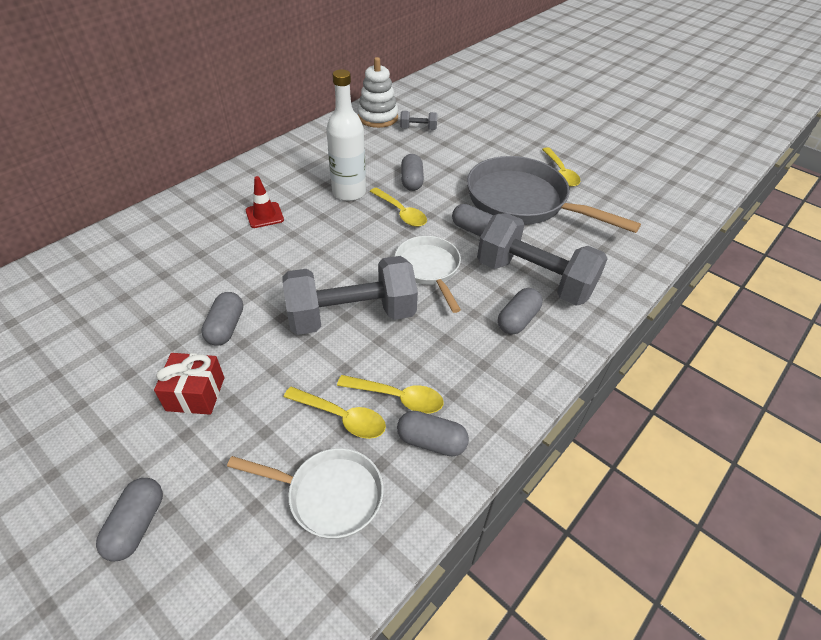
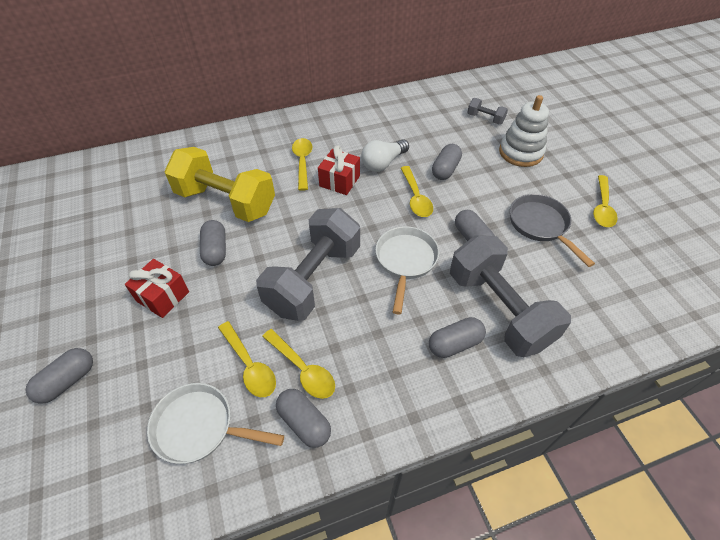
camera: 30 degrees right, 5 degrees up
grey capsule [201,292,243,346] -> grey capsule turned 45 degrees counterclockwise [200,220,226,266]
white pan [227,448,384,539] -> white pan turned 150 degrees clockwise [147,383,284,464]
red traffic cone [246,176,284,228] -> yellow spoon [292,138,312,191]
grey dumbbell [283,256,418,335] -> grey dumbbell turned 75 degrees counterclockwise [256,208,360,321]
white bottle [326,70,366,201] -> white light bulb [361,139,409,172]
white stacking toy [358,57,398,128] -> white stacking toy moved to [499,95,549,167]
grey pan [467,156,641,233] -> grey pan [510,194,595,267], size x0.57
none -> yellow dumbbell [164,147,275,222]
none -> red gift [318,145,360,195]

